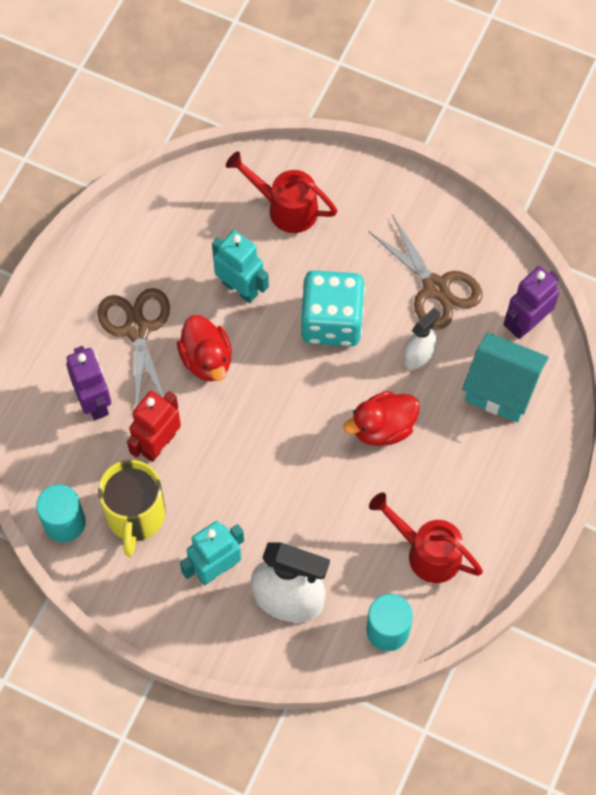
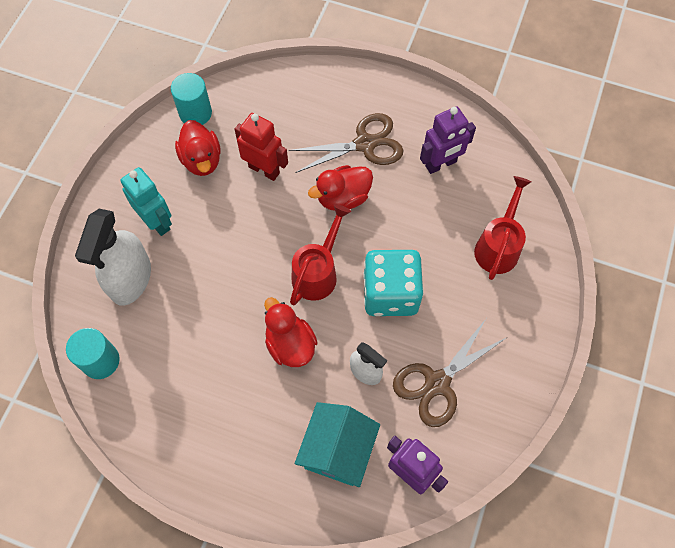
camera: 85 degrees right, 0 degrees up
purple robot [66,346,111,420] -> purple robot moved to [420,106,476,174]
yellow mug [98,460,166,557] -> red duck [175,120,221,176]
turquoise robot [212,230,269,303] -> none
red watering can [369,493,483,583] -> red watering can moved to [290,204,351,306]

